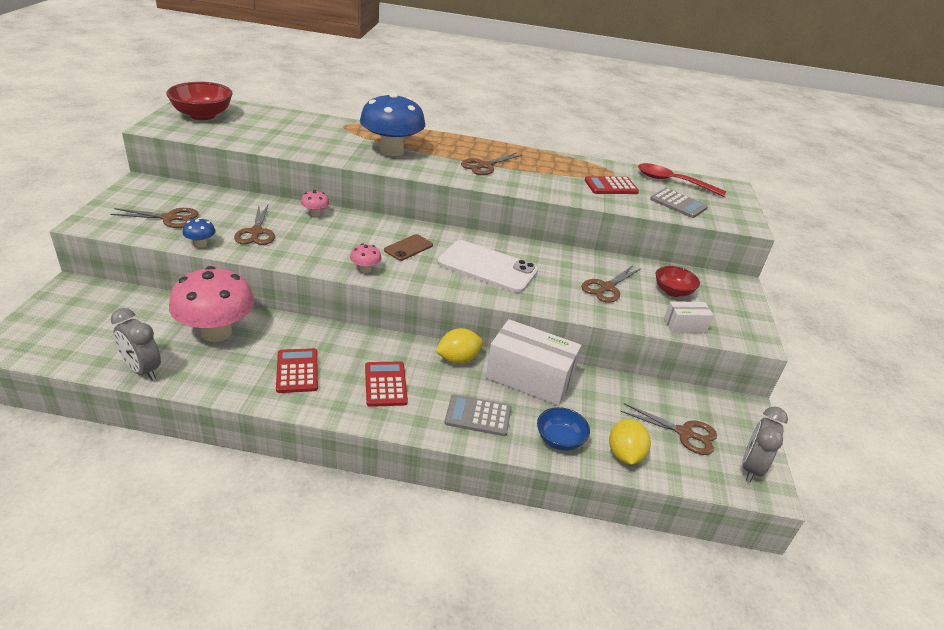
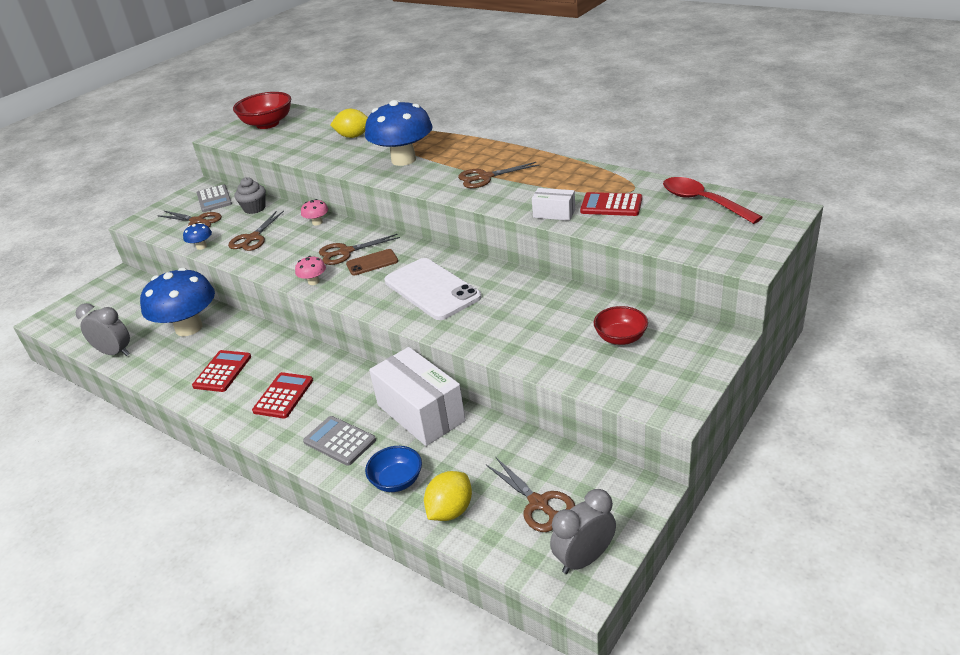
camera: 35 degrees right, 0 degrees up
grey clock [111,308,161,380] -> grey clock turned 135 degrees clockwise [76,303,130,356]
pink mushroom [169,266,255,342] -> blue mushroom [140,268,215,336]
yellow lemon [435,328,483,364] -> yellow lemon moved to [330,109,368,138]
brown scissors [581,265,642,303] -> brown scissors moved to [319,234,400,265]
grey calculator [650,188,708,218] -> grey calculator moved to [197,184,232,212]
white box [664,301,714,332] -> white box moved to [532,188,575,221]
none -> grey cupcake [234,177,266,214]

